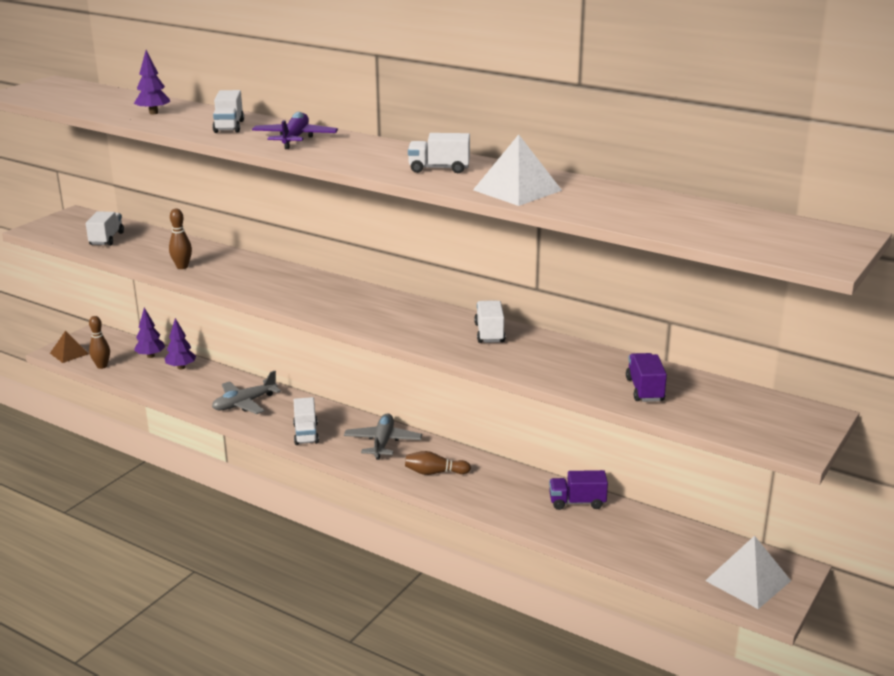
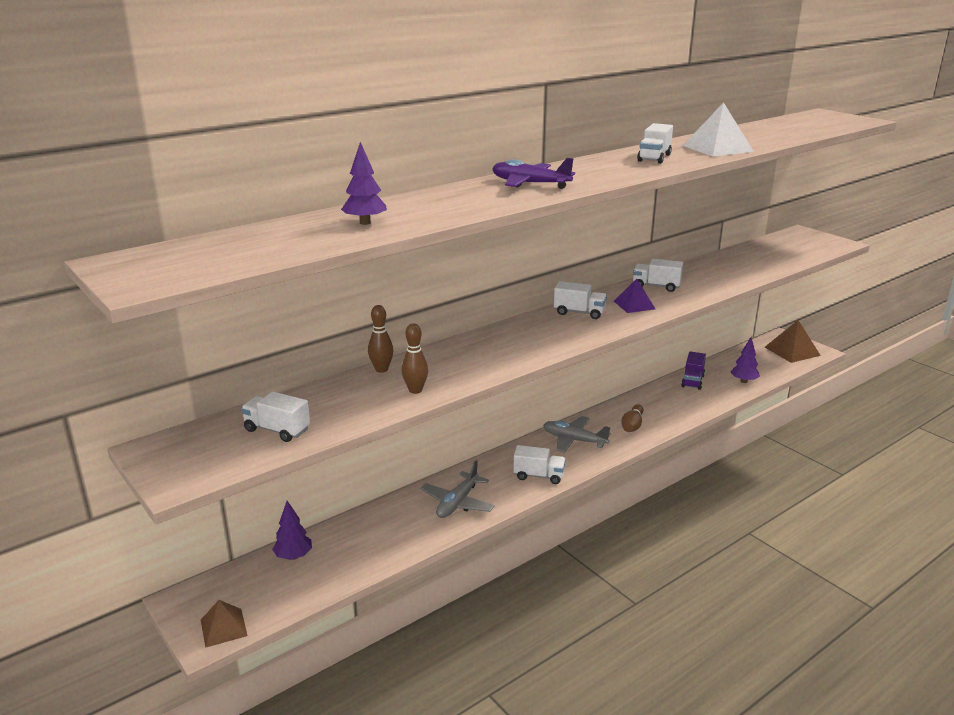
camera: 70 degrees left, 0 degrees up
brown bowling pin [89,316,110,369] -> brown bowling pin moved to [368,305,393,373]
purple tree [165,318,196,369] -> purple tree moved to [731,337,760,383]
white truck [212,90,244,133] -> white truck moved to [554,281,607,319]
grey plane [212,371,281,414] -> grey plane turned 45 degrees clockwise [421,460,495,518]
purple truck [626,353,667,402] -> none
white pyramid [705,536,791,609] -> brown pyramid [765,320,821,363]
none -> purple pyramid [614,279,655,313]

